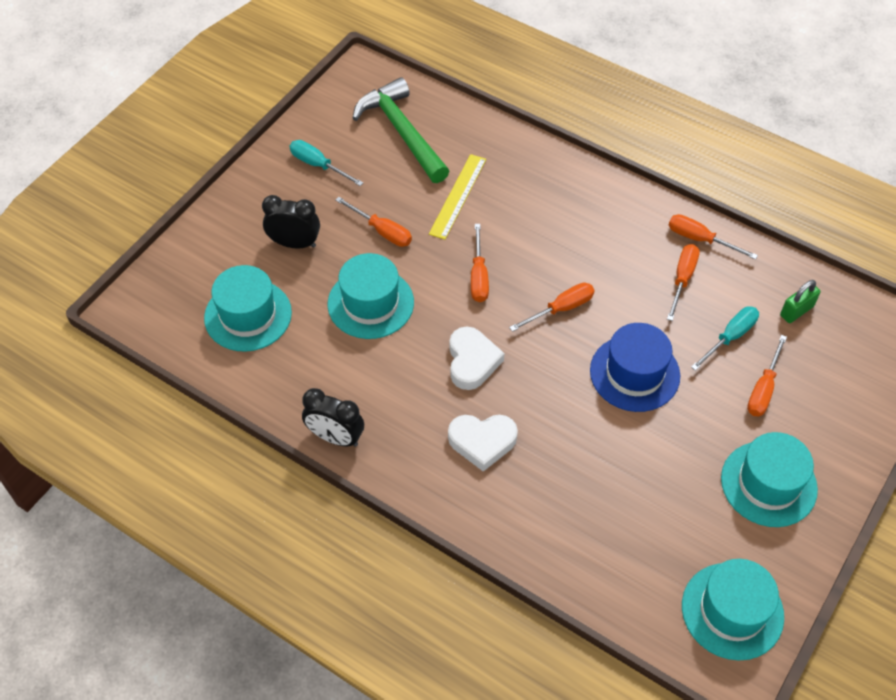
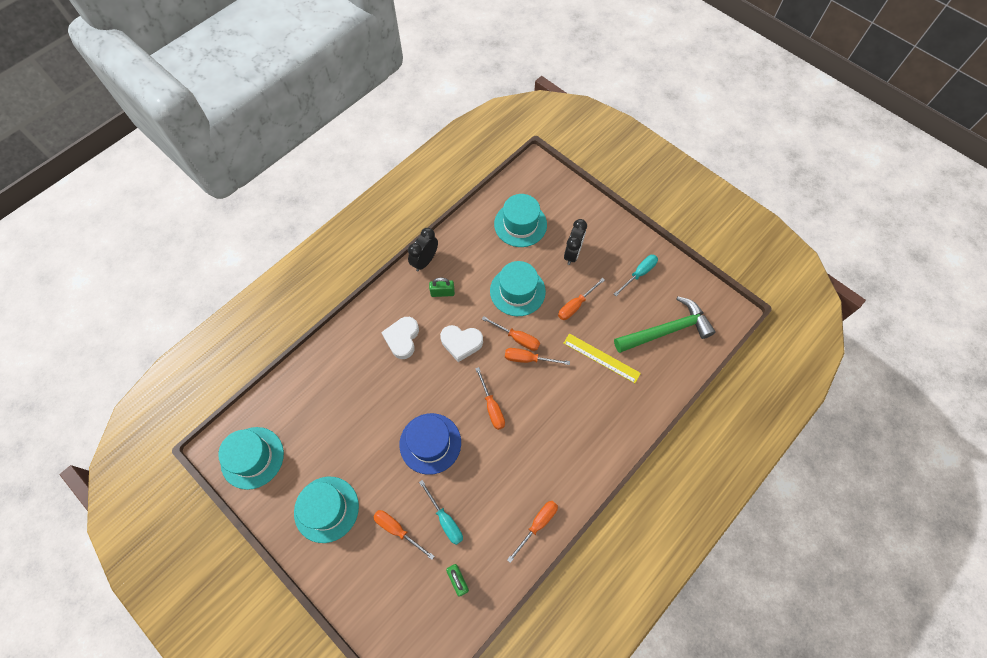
camera: 100 degrees right, 10 degrees up
orange screwdriver [667,244,700,321] -> orange screwdriver moved to [482,316,540,351]
none -> green padlock [429,278,455,297]

